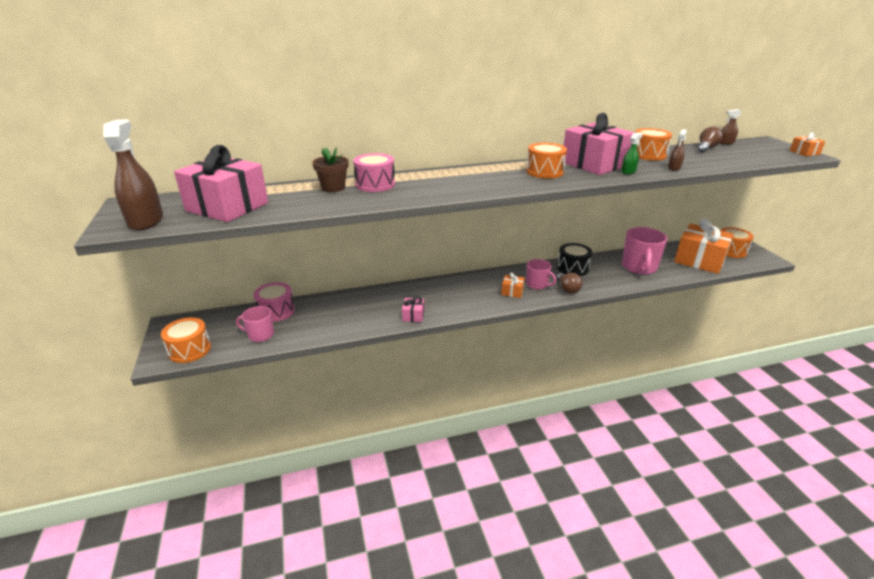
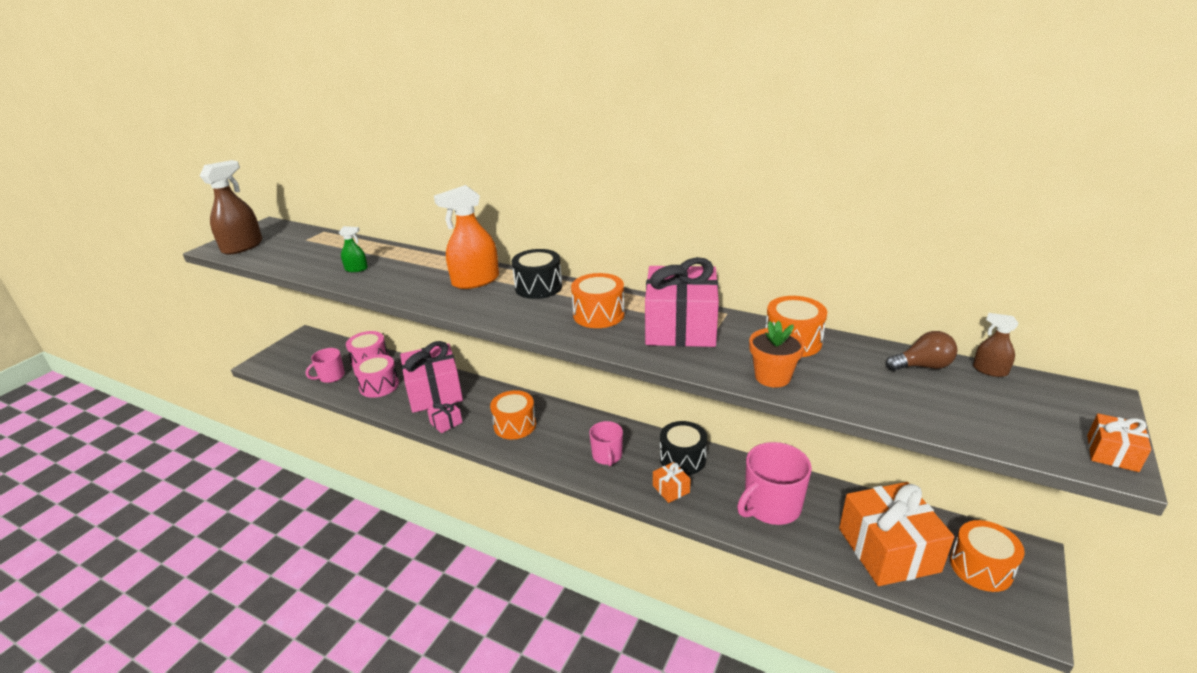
camera: 45 degrees right, 0 degrees up
orange drum [161,317,211,363] -> orange drum moved to [490,390,536,439]
pink gift [174,145,268,222] -> pink gift moved to [400,341,463,413]
pink mug [236,306,274,342] -> pink mug turned 90 degrees counterclockwise [306,348,345,383]
brown flower pot [312,147,348,192] -> none
pink drum [353,153,395,192] -> pink drum moved to [353,354,399,398]
orange gift [501,272,525,298] -> orange gift moved to [653,462,691,503]
brown light bulb [557,273,583,294] -> none
green spray bottle [621,133,643,174] -> green spray bottle moved to [339,226,368,272]
brown spray bottle [668,129,687,171] -> orange flower pot [749,321,805,388]
none -> orange spray bottle [434,185,499,289]
none -> black drum [512,249,562,299]

